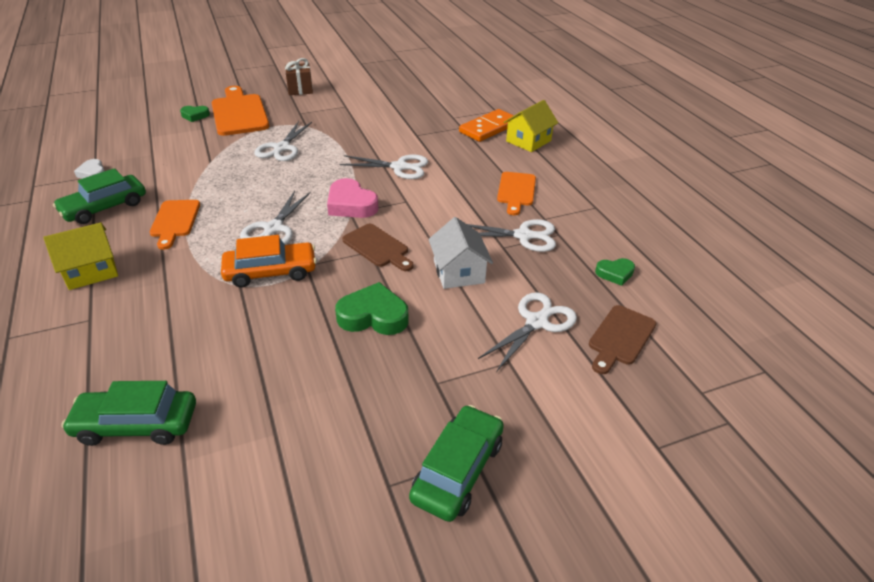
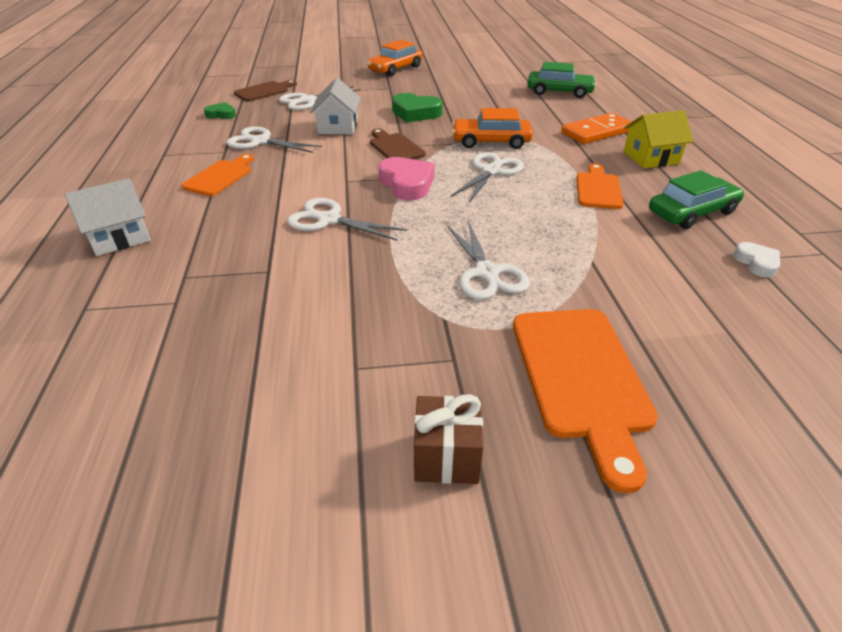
camera: 165 degrees left, 0 degrees up
green heart [180,106,210,122] -> none
white scissors [254,121,312,161] -> white scissors turned 135 degrees clockwise [447,221,530,300]
green car [409,405,504,522] -> orange car [367,40,423,76]
orange domino [459,109,514,142] -> orange domino moved to [561,113,632,144]
yellow house [503,100,558,152] -> white house [65,178,151,256]

